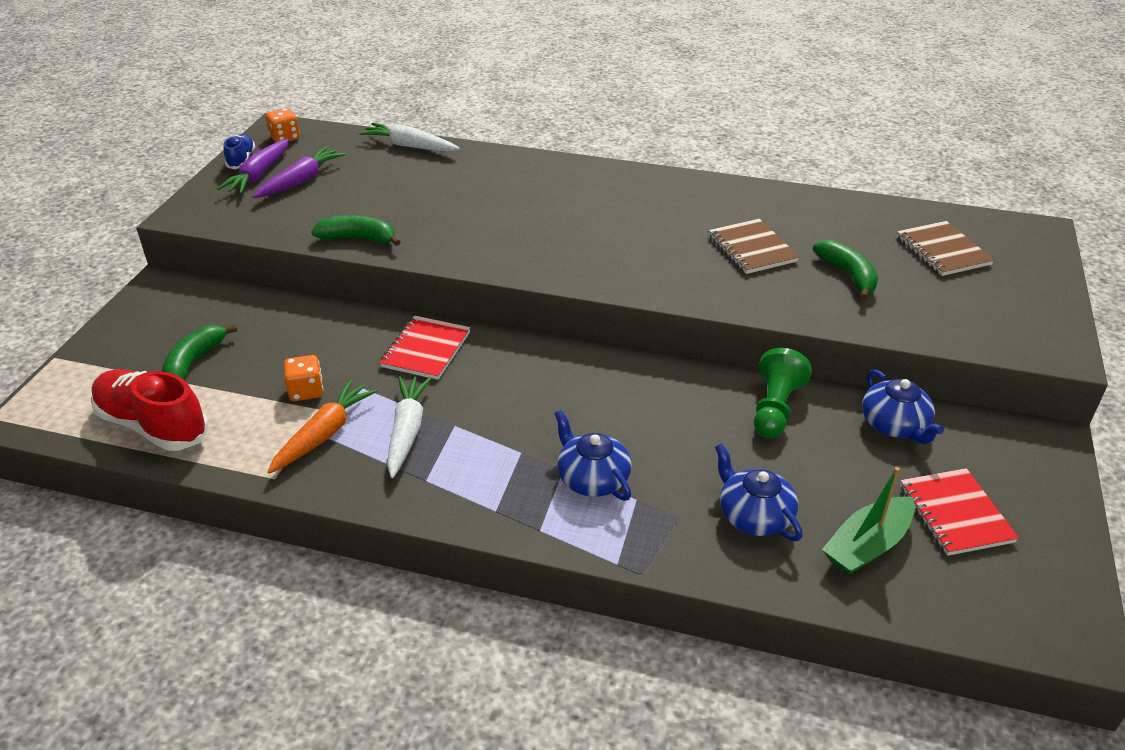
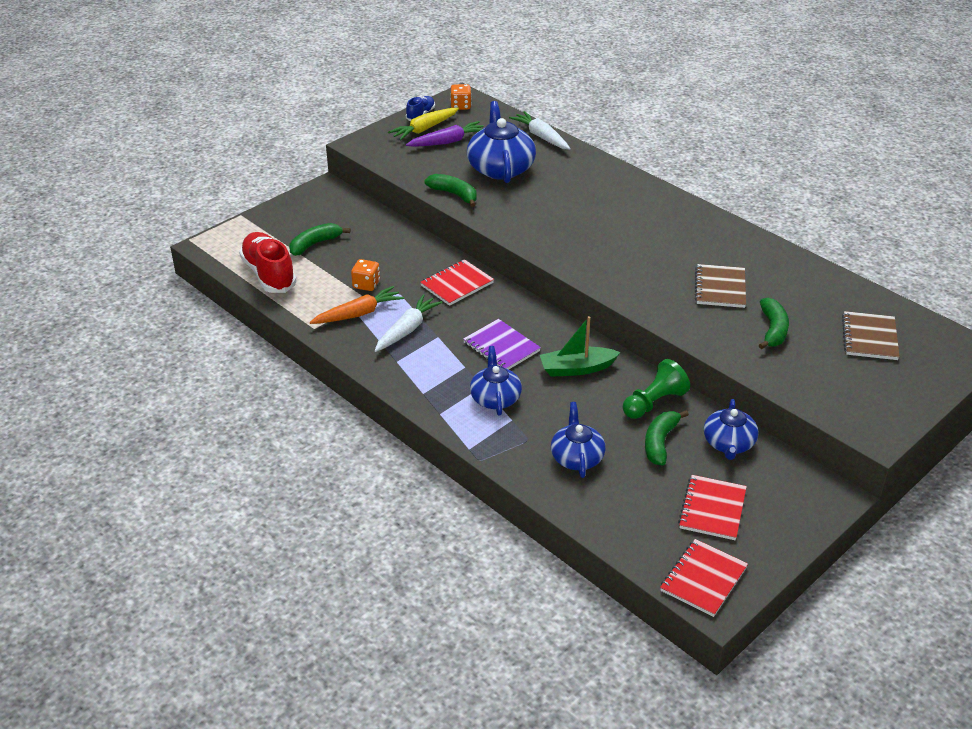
camera: 30 degrees right, 0 degrees up
purple carrot [217,138,289,194] -> yellow carrot [388,108,459,140]
green boat [822,467,915,575] -> green boat moved to [540,316,621,377]
none -> purple notebook [463,319,541,369]
none -> blue teapot [467,101,536,183]
none -> green banana [645,410,689,465]
none -> red notebook [660,539,748,617]

